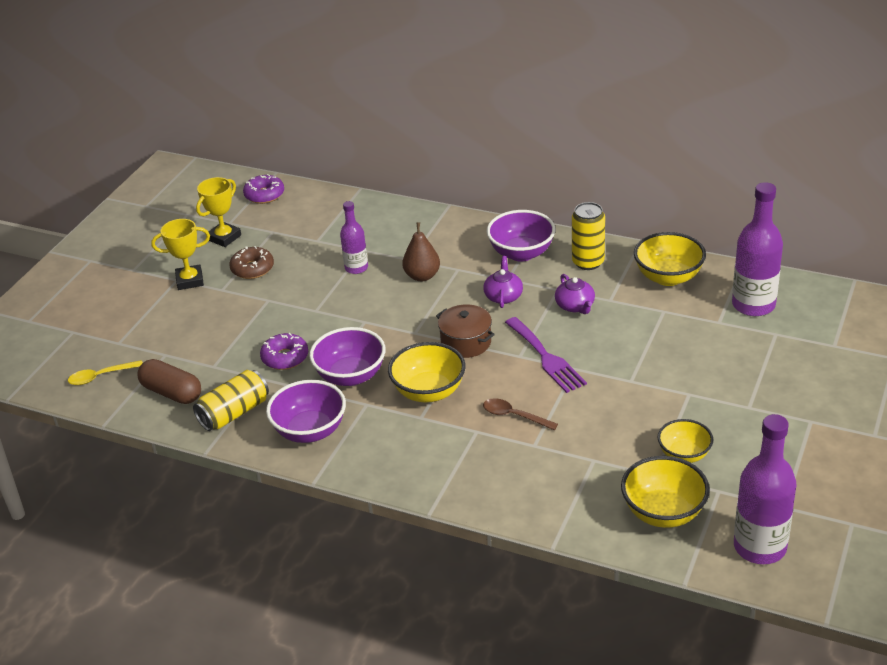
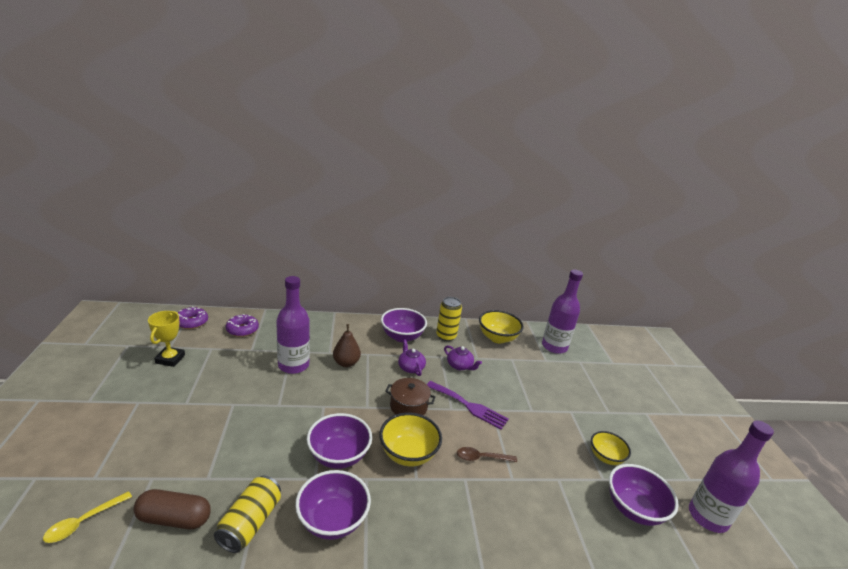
camera: 35 degrees left, 10 degrees down
yellow trophy [151,219,210,290] -> none
brown donut [229,246,274,279] -> none
purple donut [260,333,308,370] -> purple donut moved to [226,314,259,337]
purple bottle [340,201,368,274] -> purple bottle [276,276,310,374], size x1.70
yellow bowl [621,456,710,528] -> purple bowl [609,464,679,526]

